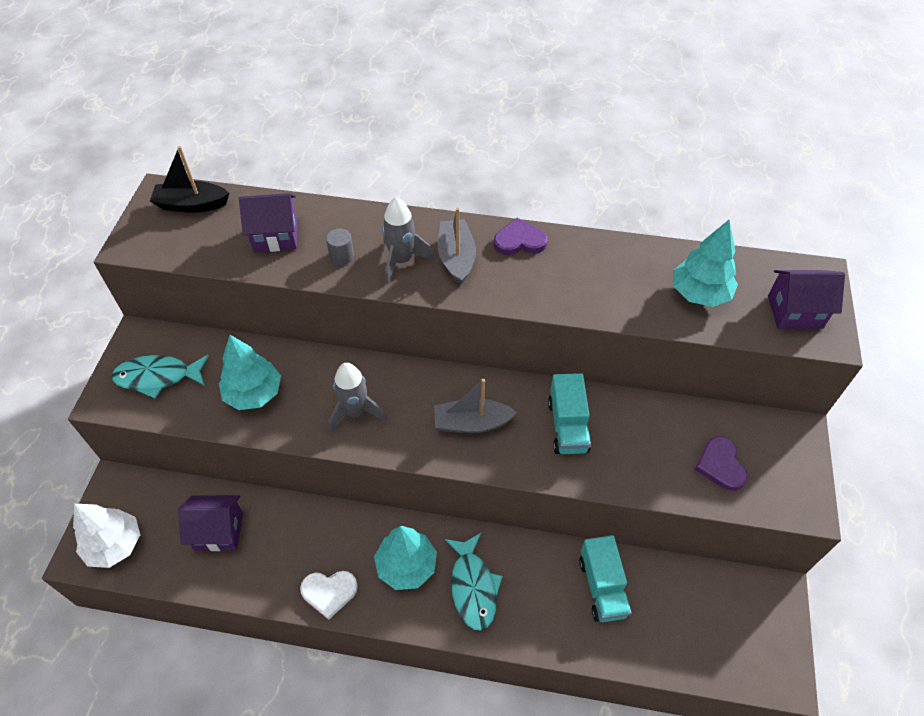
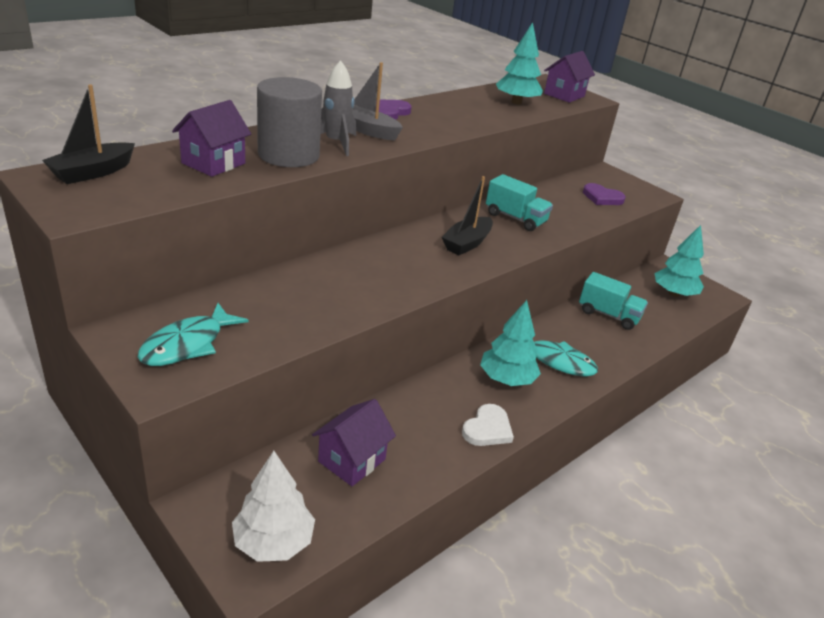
camera: 55 degrees left, 20 degrees down
turquoise tree [219,335,281,410] -> turquoise tree moved to [654,225,704,297]
grey cylinder [326,228,354,265] -> grey cylinder [257,77,322,167], size x2.48
grey rocket [328,363,387,433] -> none
grey boat [434,379,517,433] -> black boat [442,176,493,255]

